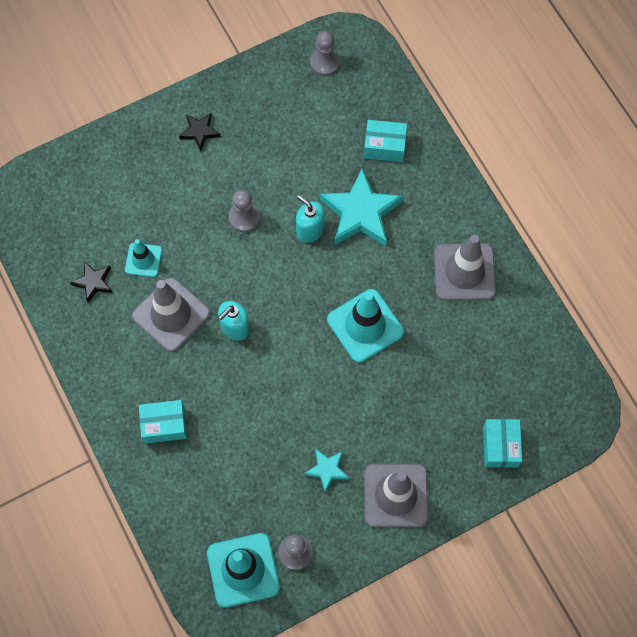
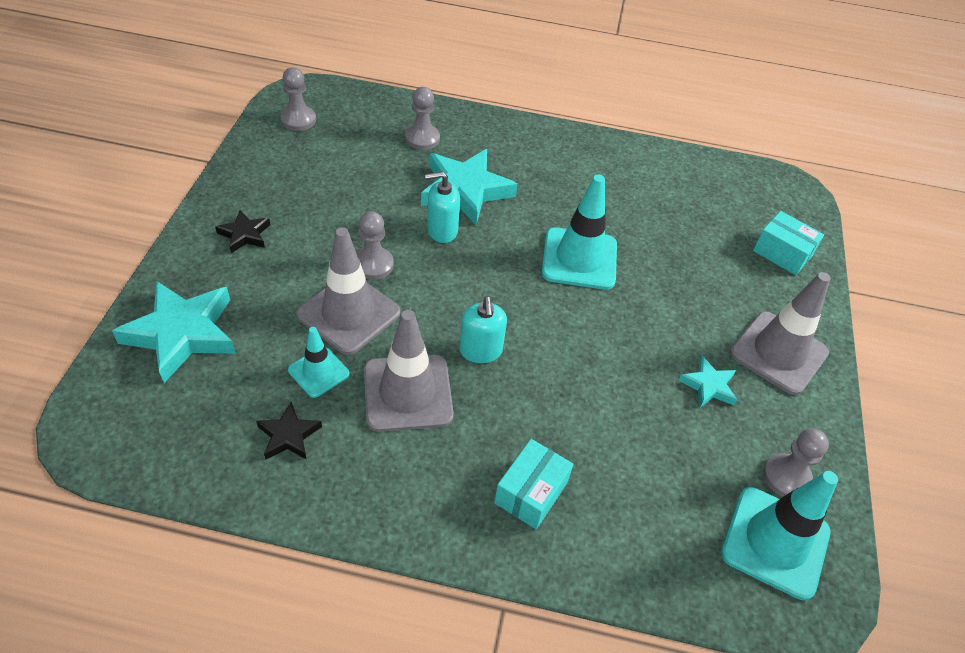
camera: 55 degrees left, 20 degrees down
turquoise box [364,120,407,162] -> grey pawn [405,87,440,150]
grey traffic cone [434,235,496,300] -> grey traffic cone moved to [296,227,400,355]
none -> turquoise star [112,281,236,383]

